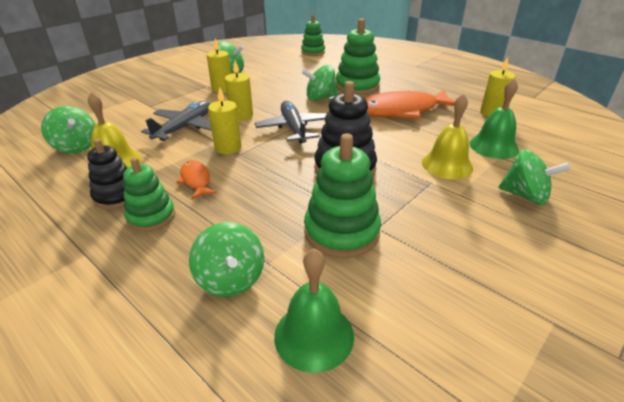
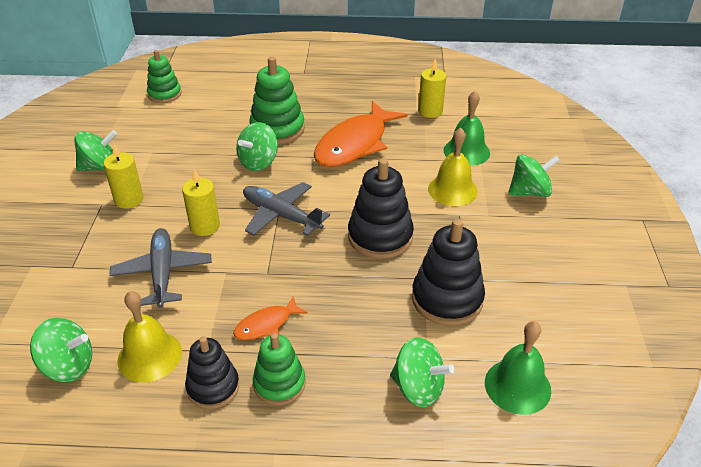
camera: 40 degrees left, 5 degrees up
orange fish [176,160,217,199] -> orange fish turned 60 degrees counterclockwise [233,296,308,340]
yellow candle [208,87,242,154] -> none
green stacking toy [304,133,381,258] -> black stacking toy [412,219,485,326]

